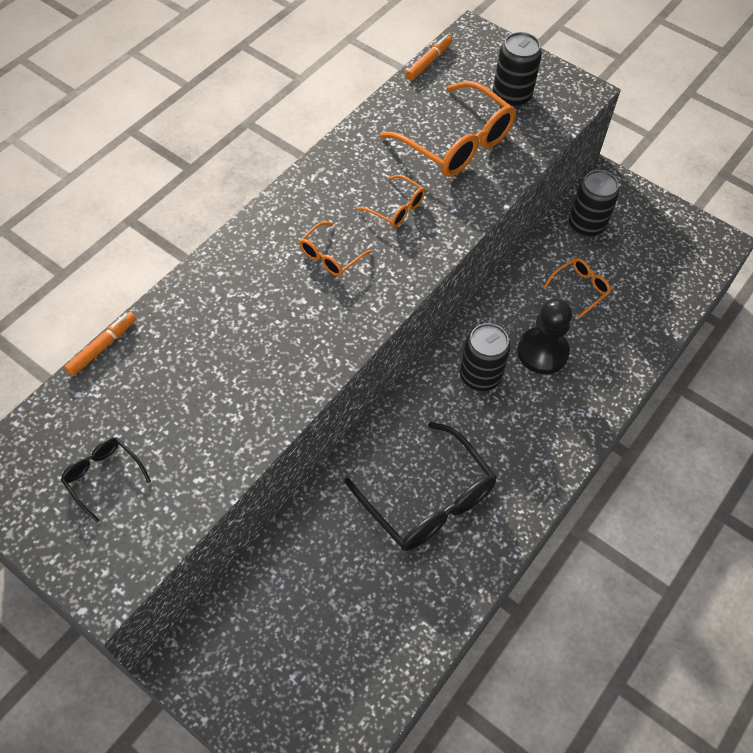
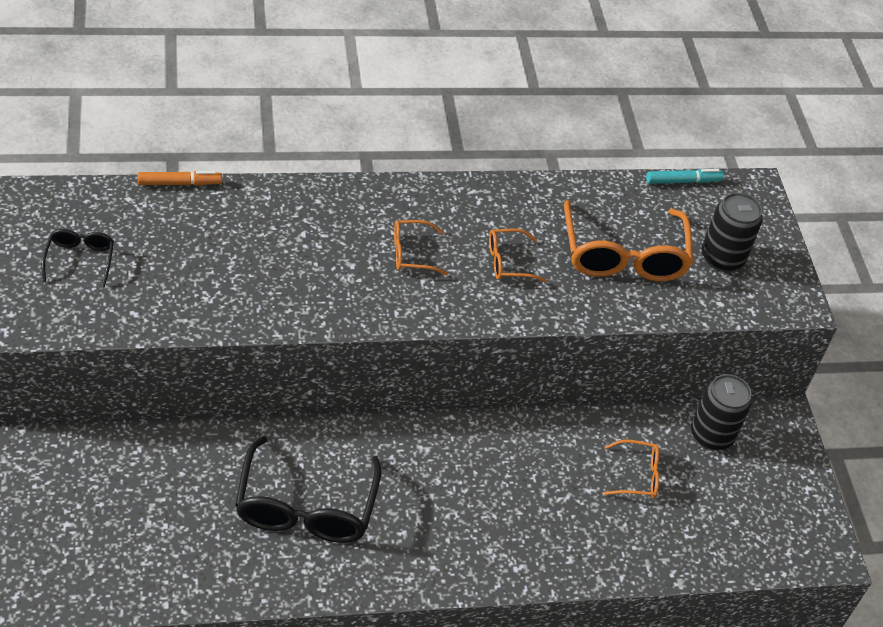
camera: 40 degrees right, 10 degrees down
orange glasses [356,175,425,228] -> orange glasses turned 90 degrees clockwise [489,228,546,282]
orange marker [405,35,452,80] -> turquoise marker [646,169,724,184]
black can [460,323,511,391] -> none
black pawn [517,298,572,374] -> none

